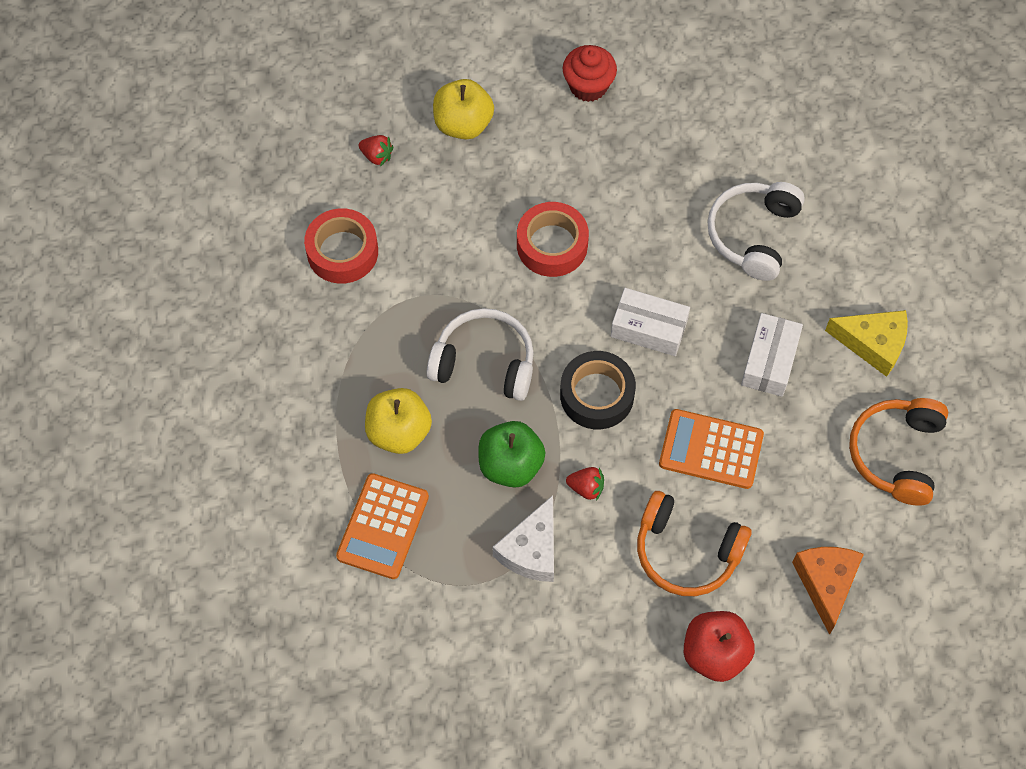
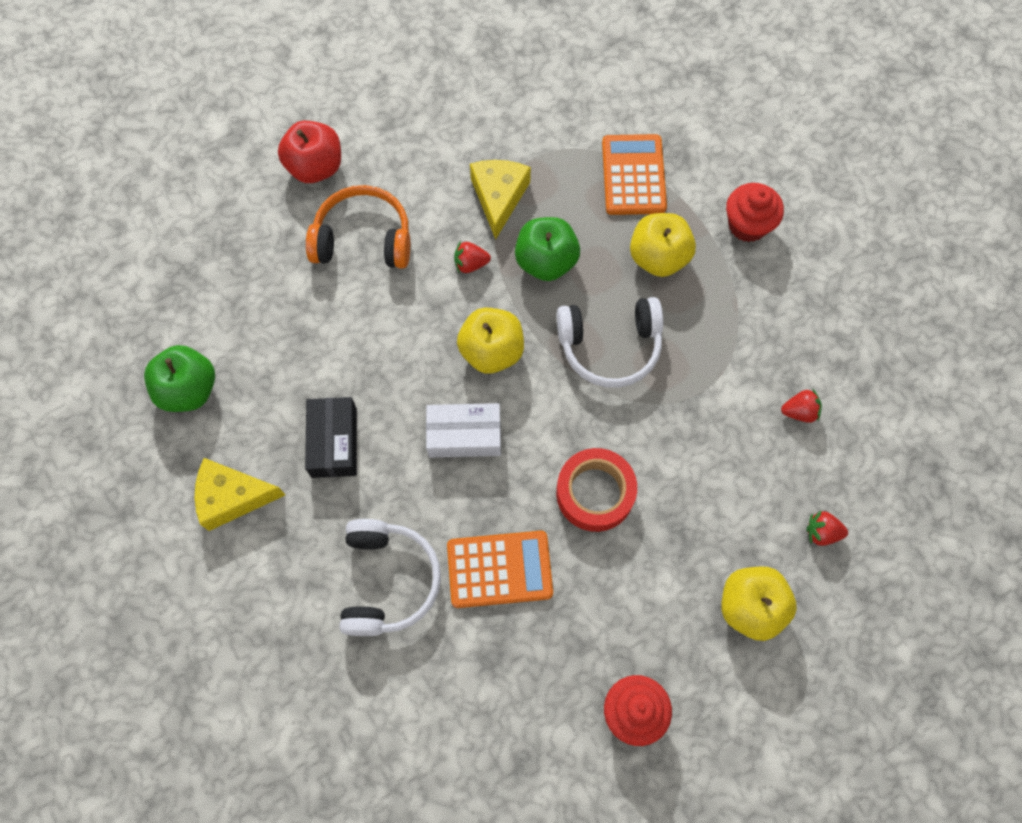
camera: 160 degrees right, 5 degrees up
red tape [304,208,378,284] -> red strawberry [781,388,822,423]
white cheese [493,495,554,582] -> yellow cheese [470,160,531,240]
black tape [560,351,636,429] -> yellow apple [457,307,524,374]
orange calculator [659,409,764,489] -> orange calculator moved to [447,531,553,608]
white box [741,313,803,397] -> black box [305,397,357,478]
orange cheese [792,547,864,635] -> none
orange headphones [849,398,948,506] -> green apple [144,345,215,412]
none -> red cupcake [726,183,784,242]

